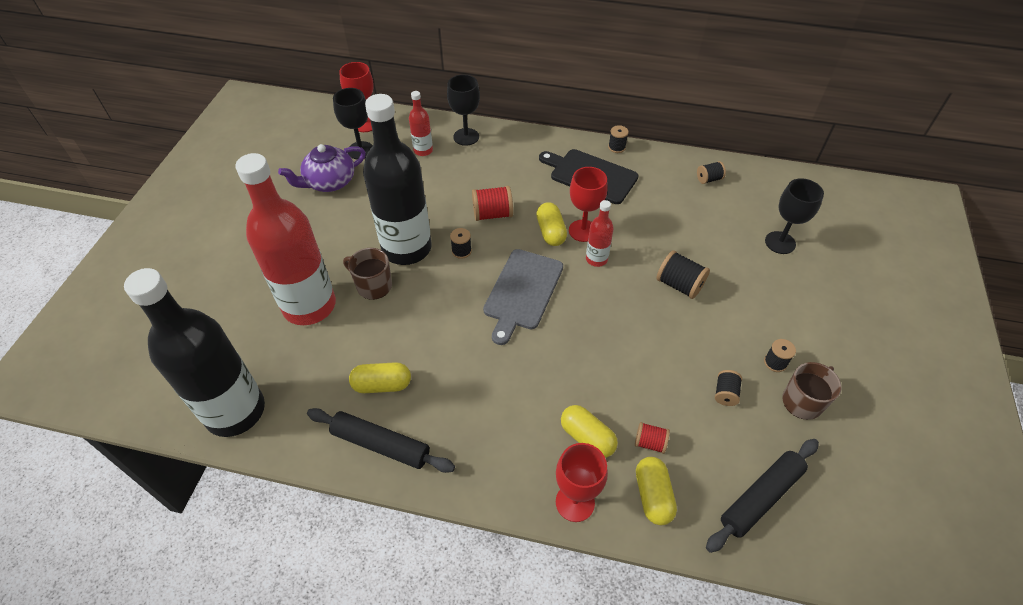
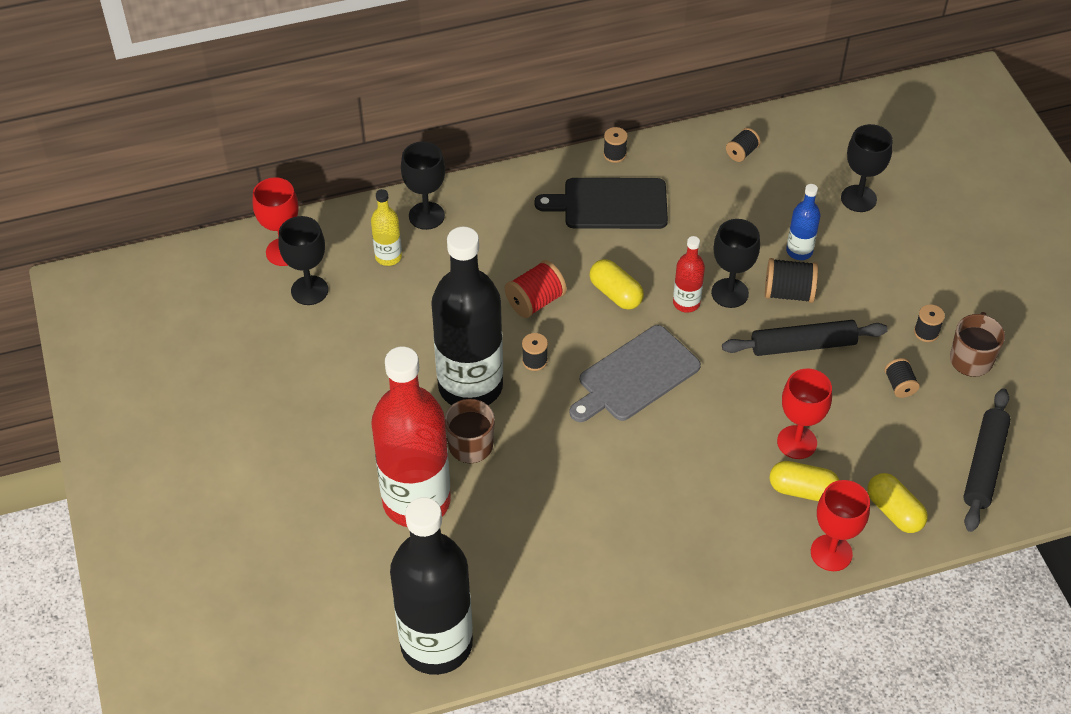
camera: 30 degrees left, 0 degrees up
purple teapot [278,144,366,192] -> none
black rolling pin [307,408,455,473] -> black rolling pin moved to [722,320,888,356]
yellow capsule [349,362,411,393] -> none
red bottle [409,91,433,156] -> yellow bottle [371,189,402,266]
grey cutting board [483,249,563,345] -> grey cutting board turned 60 degrees clockwise [570,325,701,422]
red goblet [569,167,608,242] -> red goblet moved to [777,369,832,459]
red spool [635,422,670,454] -> none
none -> black goblet [711,219,760,308]
none -> blue bottle [786,184,820,260]

